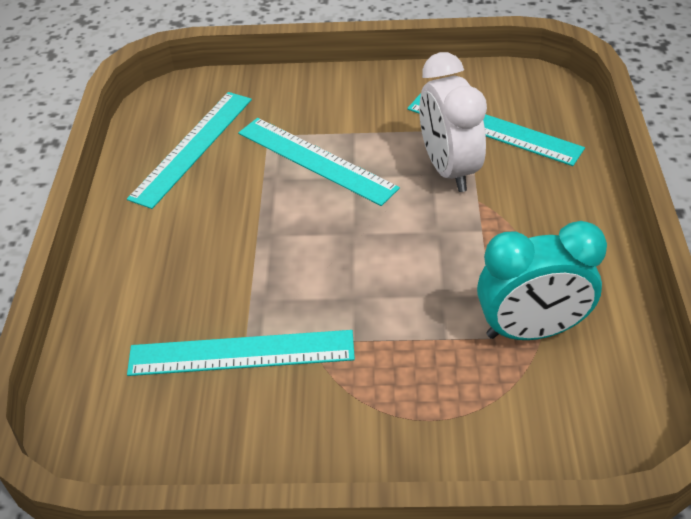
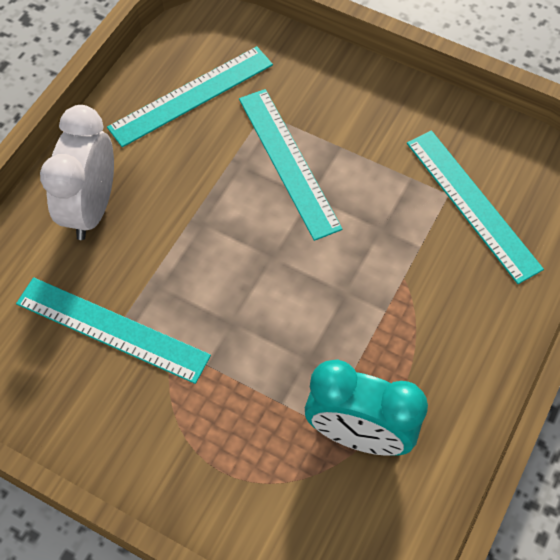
camera: 25 degrees right, 15 degrees up
white clock [419,52,487,192] -> white clock moved to [40,105,114,240]

